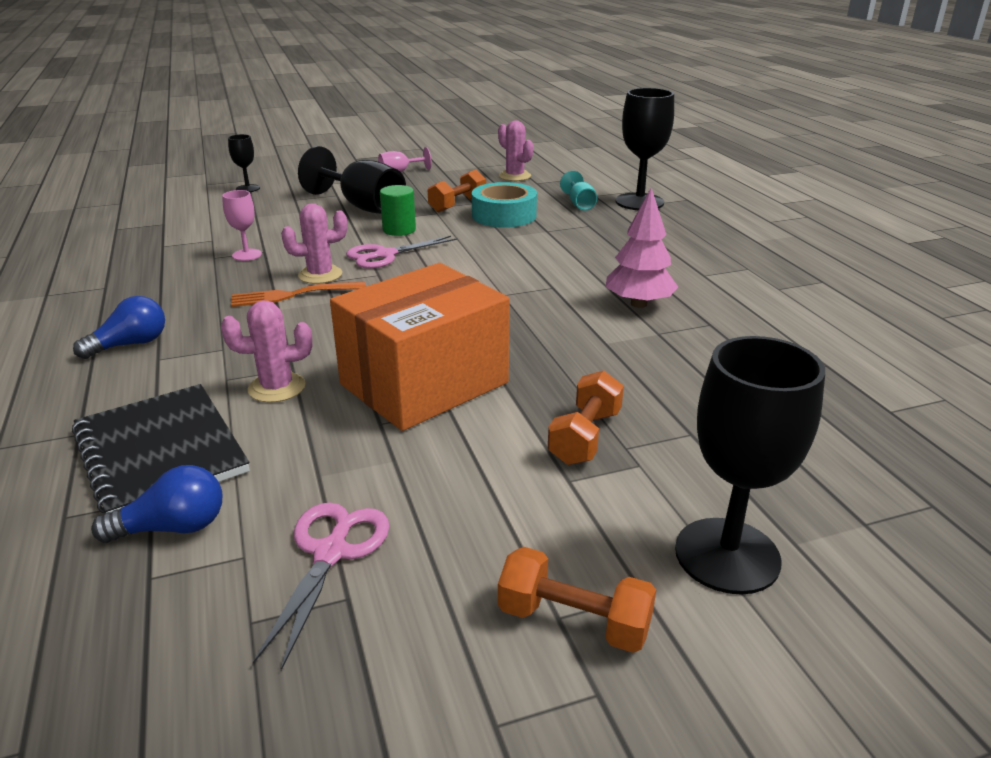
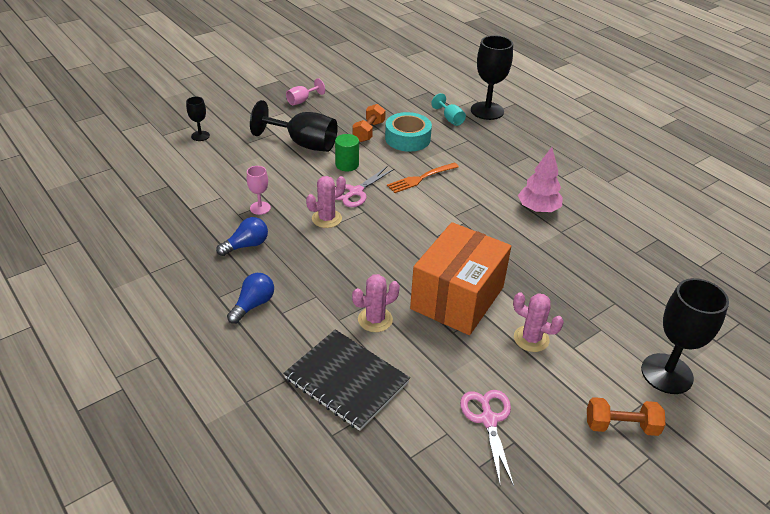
camera: 20 degrees left, 10 degrees up
blue light bulb [91,465,222,543] -> blue light bulb moved to [216,217,268,256]
orange fork [231,282,366,307] -> orange fork moved to [387,163,459,193]
pink cactus [498,120,533,181] -> pink cactus moved to [513,292,564,352]
orange dumbbell [548,370,624,465] -> none

